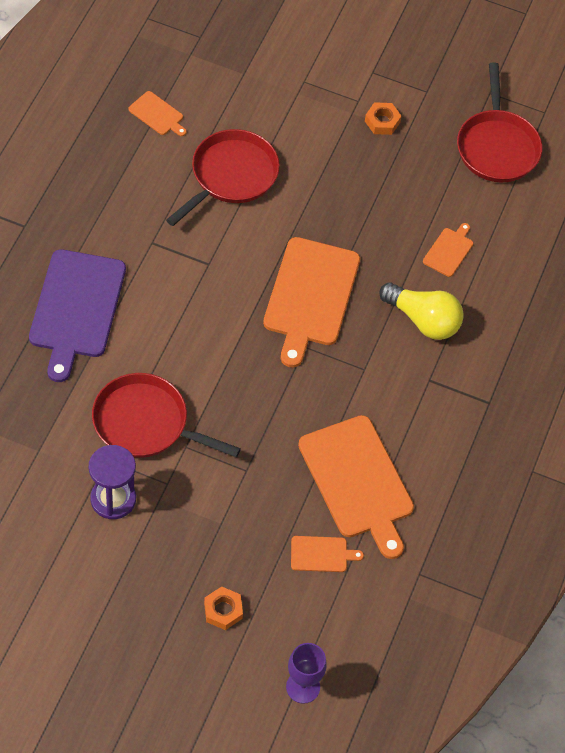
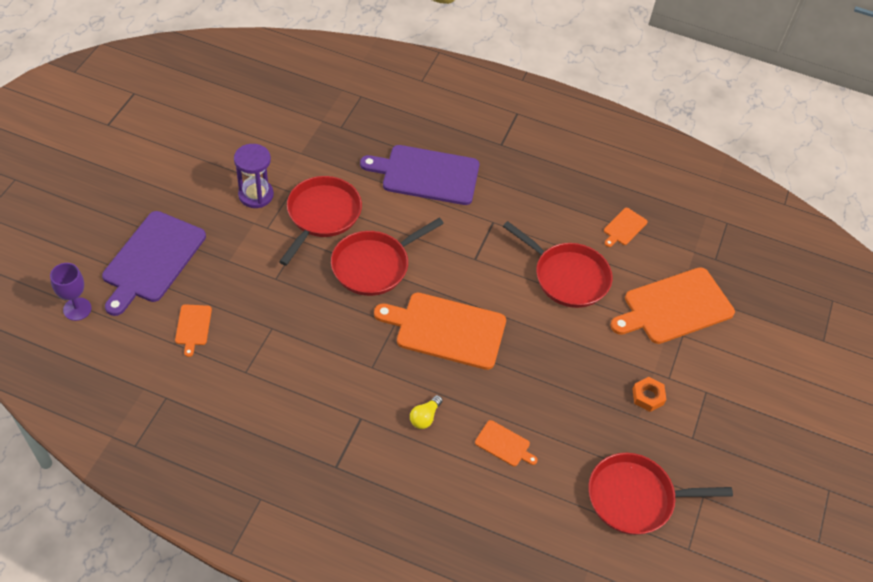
camera: 90 degrees right, 5 degrees down
orange nut [204,586,243,630] -> purple cutting board [102,211,206,316]
orange cutting board [298,415,414,559] -> orange cutting board moved to [610,267,735,344]
yellow light bulb [379,282,464,340] -> yellow light bulb [410,395,443,429], size x0.53
none -> red pan [331,218,444,296]

